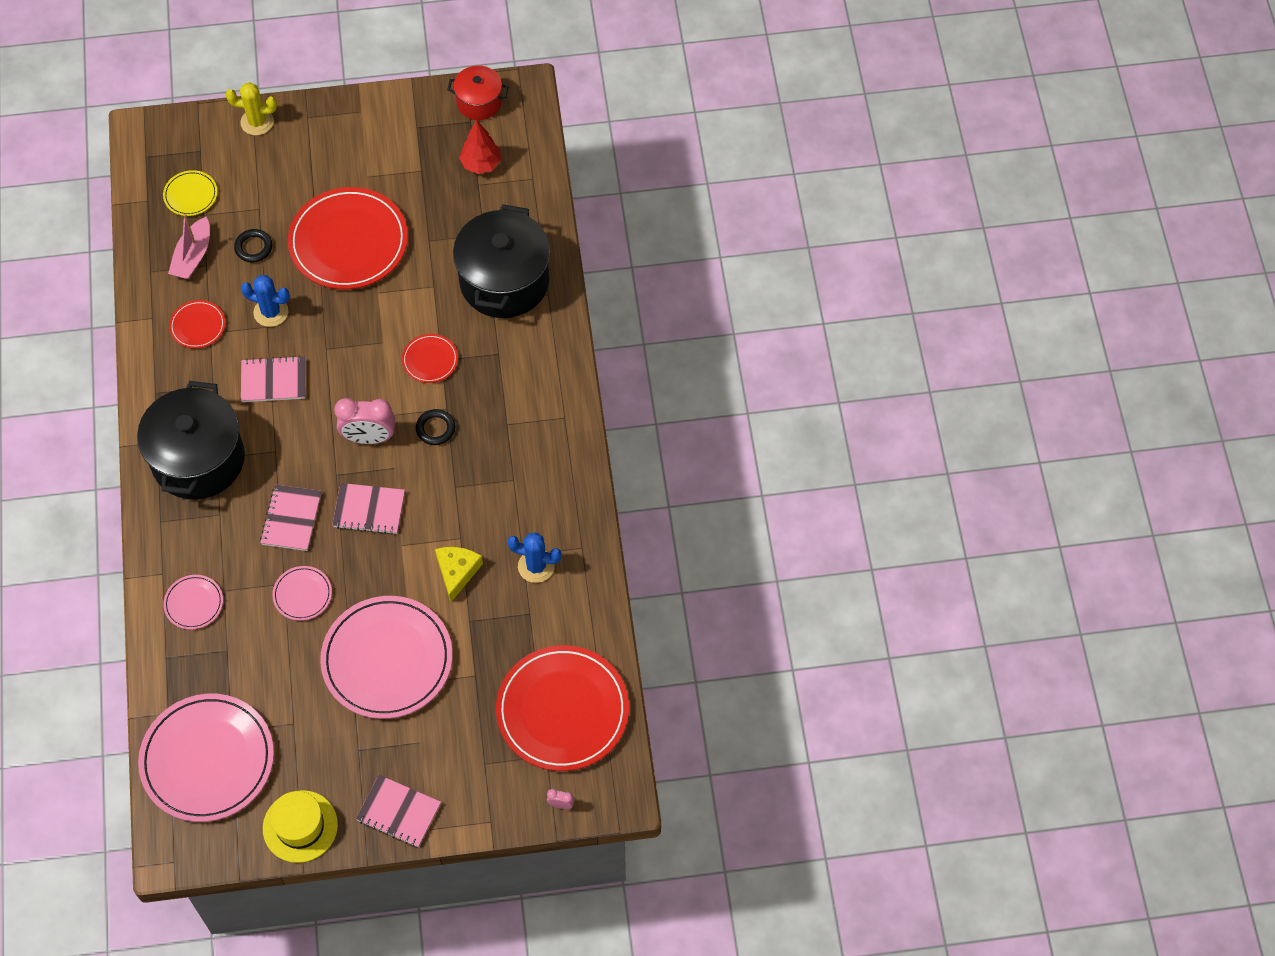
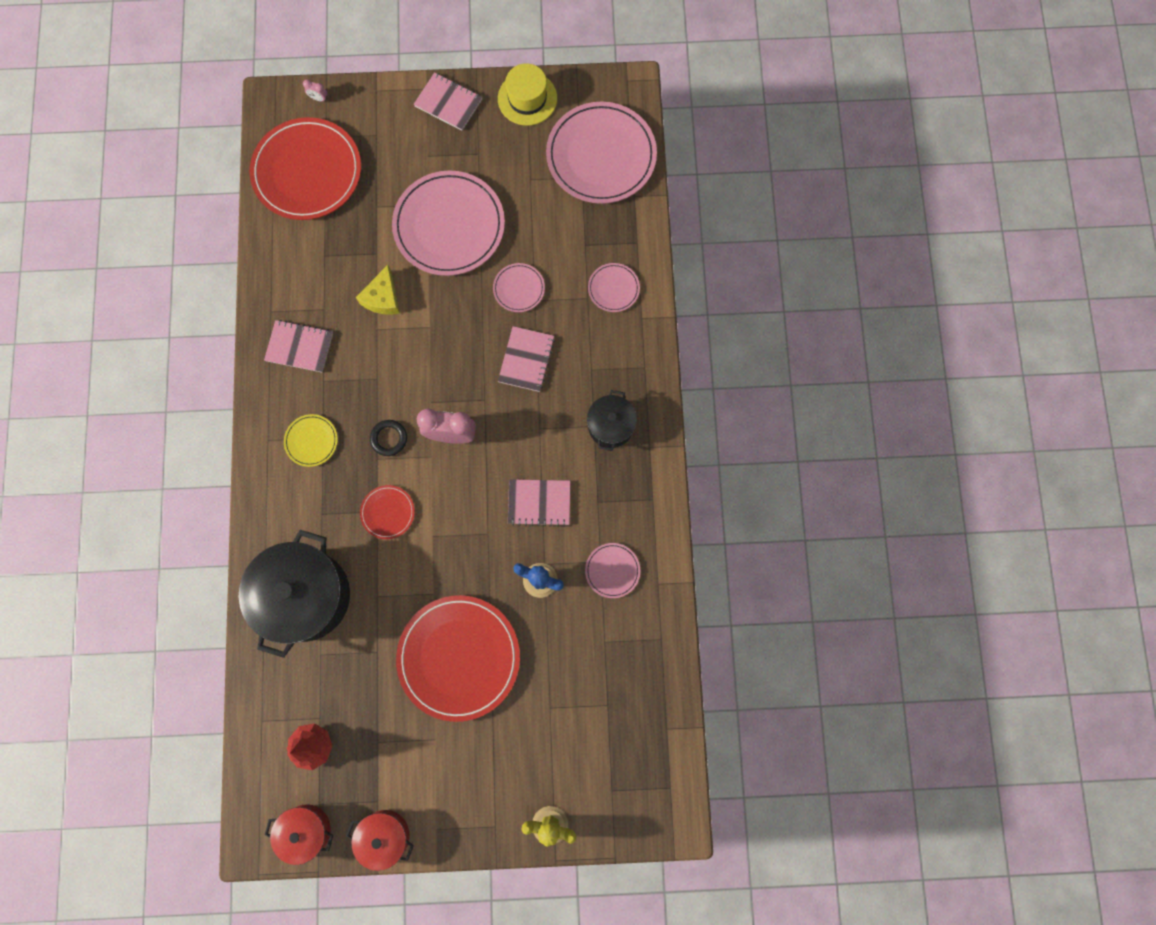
camera: 175 degrees left, 15 degrees up
black pot [137,381,245,500] -> black pot [587,390,637,451], size x0.53
yellow plate [163,170,217,216] -> yellow plate moved to [284,414,338,467]
pink boat [168,214,210,279] -> none
red plate [169,300,225,349] -> pink plate [585,543,640,598]
black ring [234,229,272,262] -> none
pink notebook [332,483,405,535] -> pink notebook moved to [264,320,333,373]
blue cactus [507,532,562,583] -> none
none -> red pot [346,810,414,871]

